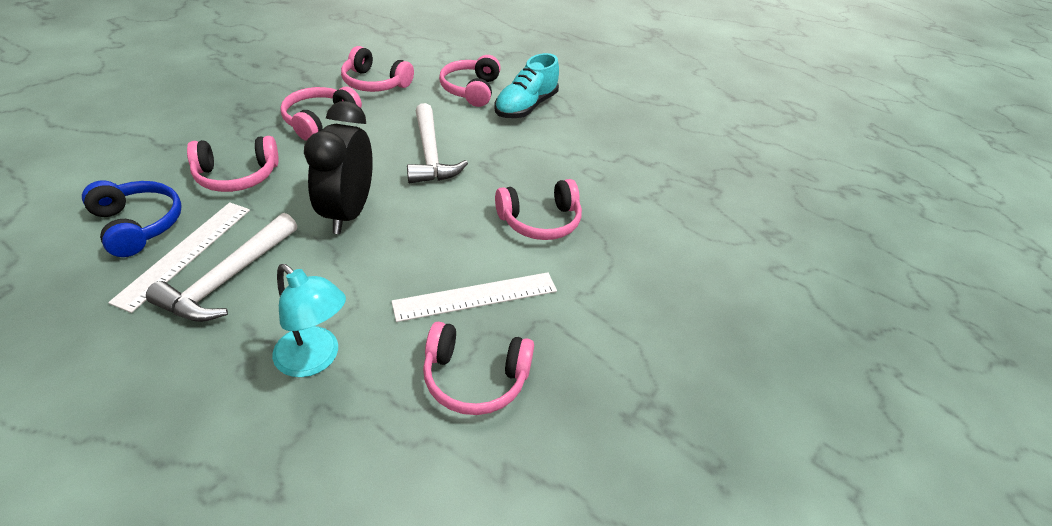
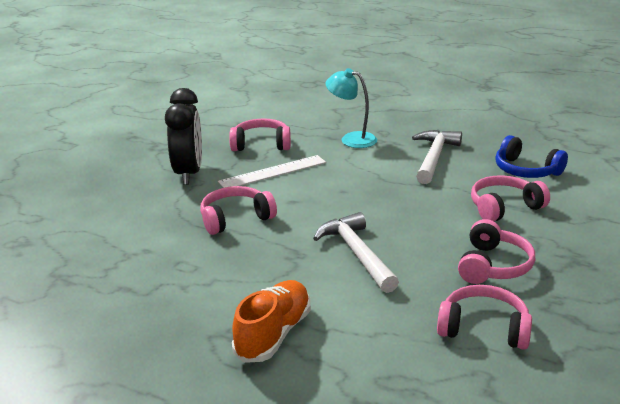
camera: 175 degrees right, 15 degrees down
white ruler [108,202,250,313] -> none
black clock [304,101,373,234] -> black clock moved to [165,88,202,185]
pink headphones [439,55,501,107] -> none
turquoise shoe [494,53,559,118] -> orange shoe [232,280,311,363]

